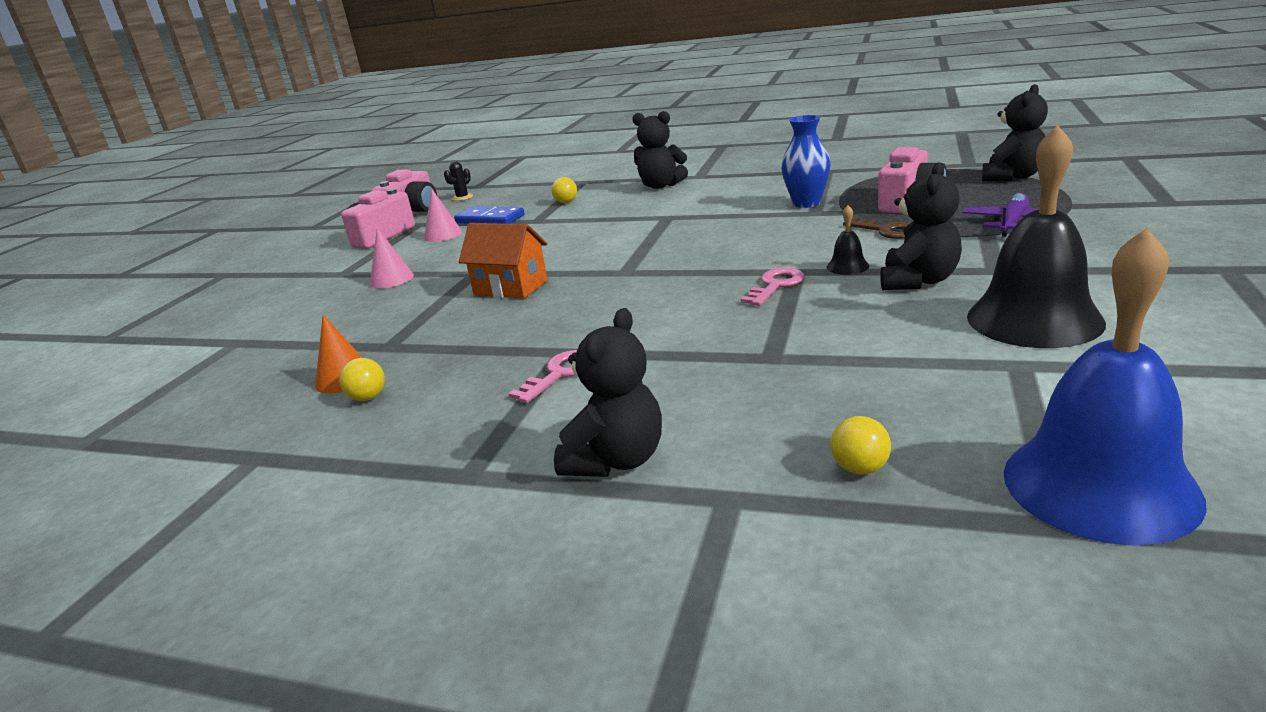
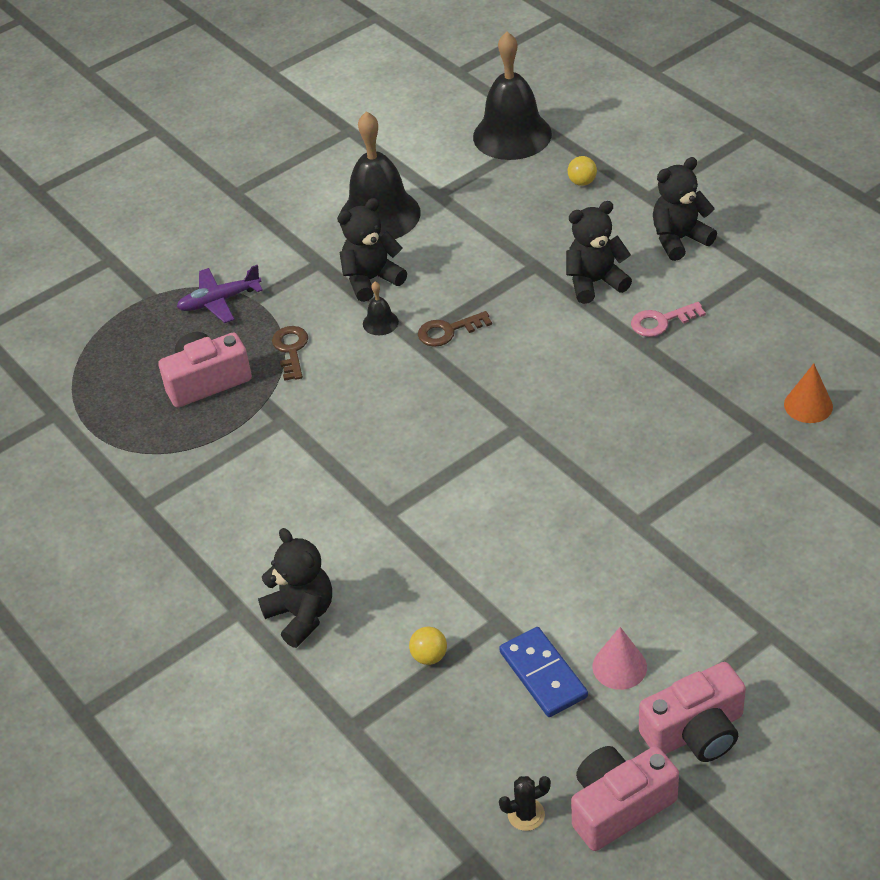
camera: 145 degrees left, 20 degrees up
yellow ball [339,358,385,401] -> none
pink cone [370,228,414,288] -> none
orange house [459,223,548,299] -> none
pink key [741,267,804,306] -> brown key [418,311,492,347]
blue vase [781,115,831,208] -> none
black teddy bear [982,84,1048,181] -> black teddy bear moved to [566,201,632,304]
blue bell [1004,228,1207,545] -> black bell [473,32,552,160]

